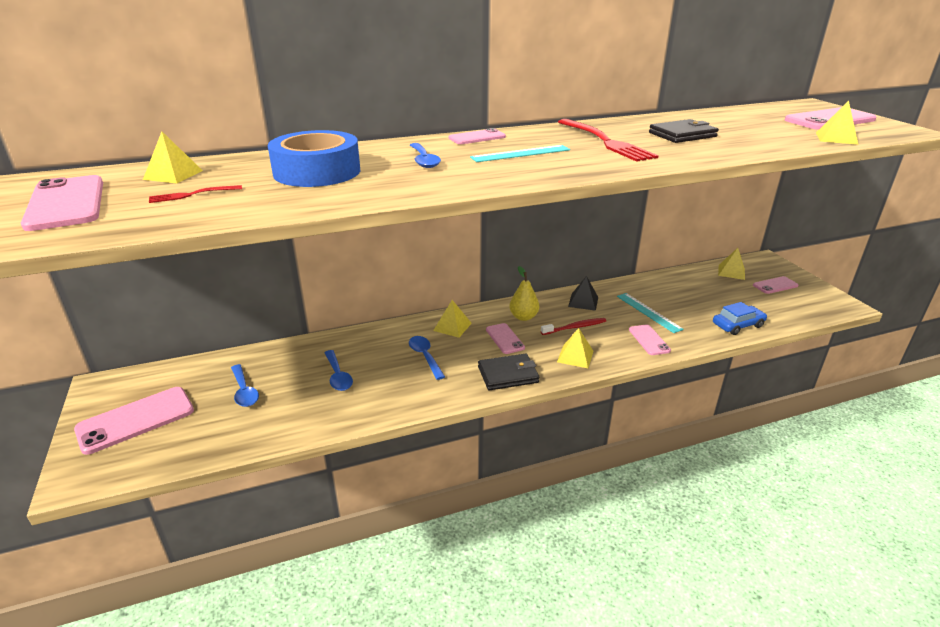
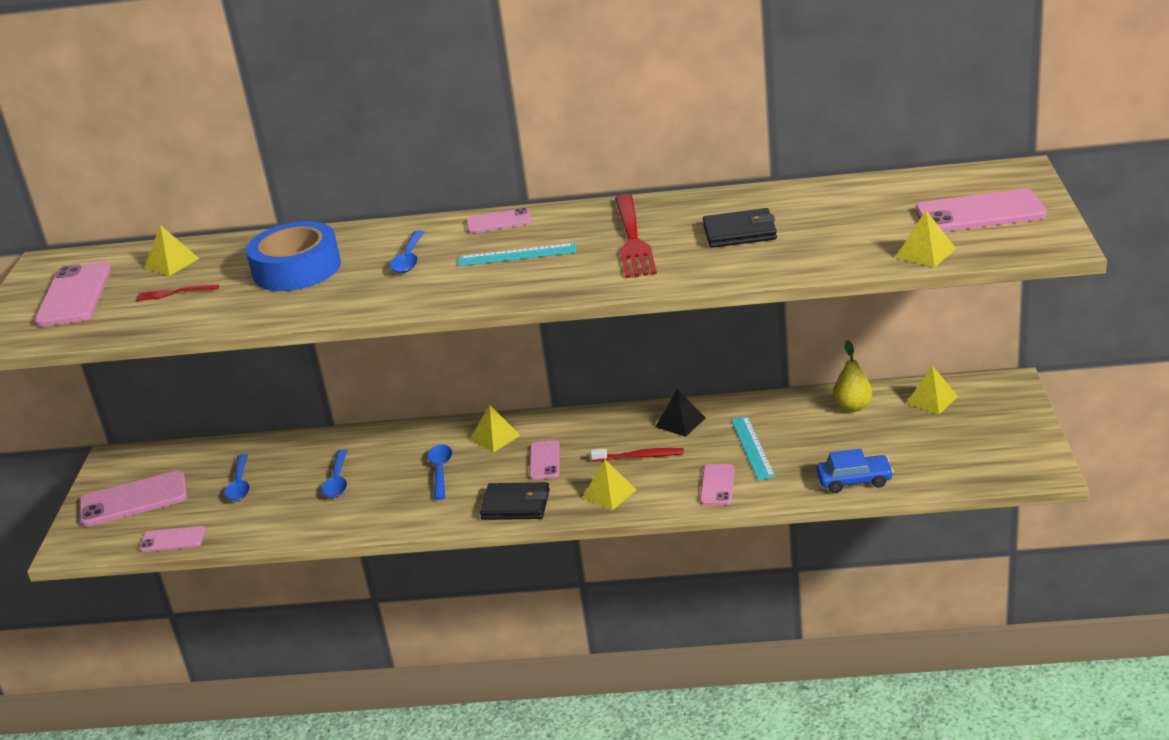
camera: 25 degrees right, 0 degrees up
yellow pear [509,266,539,321] -> yellow pear moved to [833,340,872,412]
pink phone [753,276,798,294] -> pink phone moved to [139,526,206,552]

